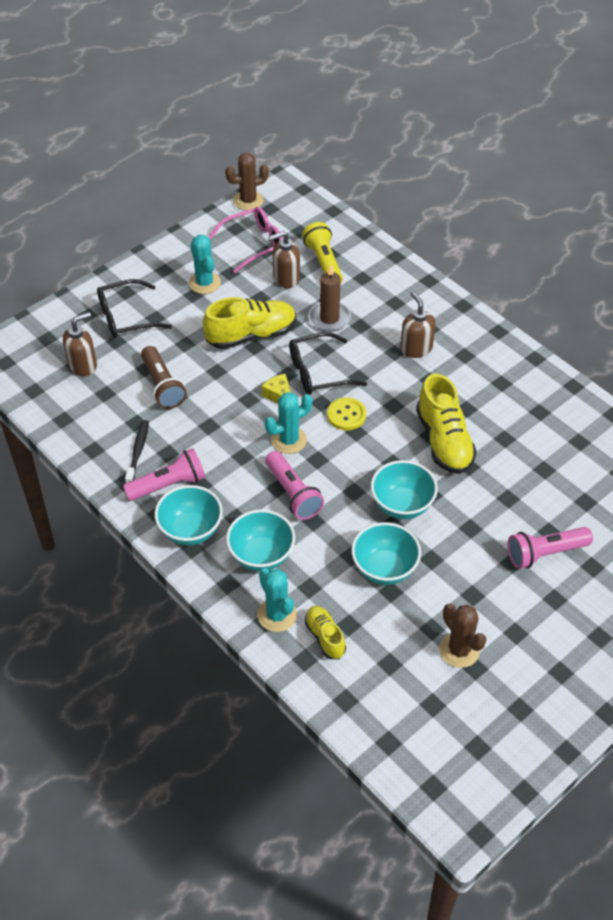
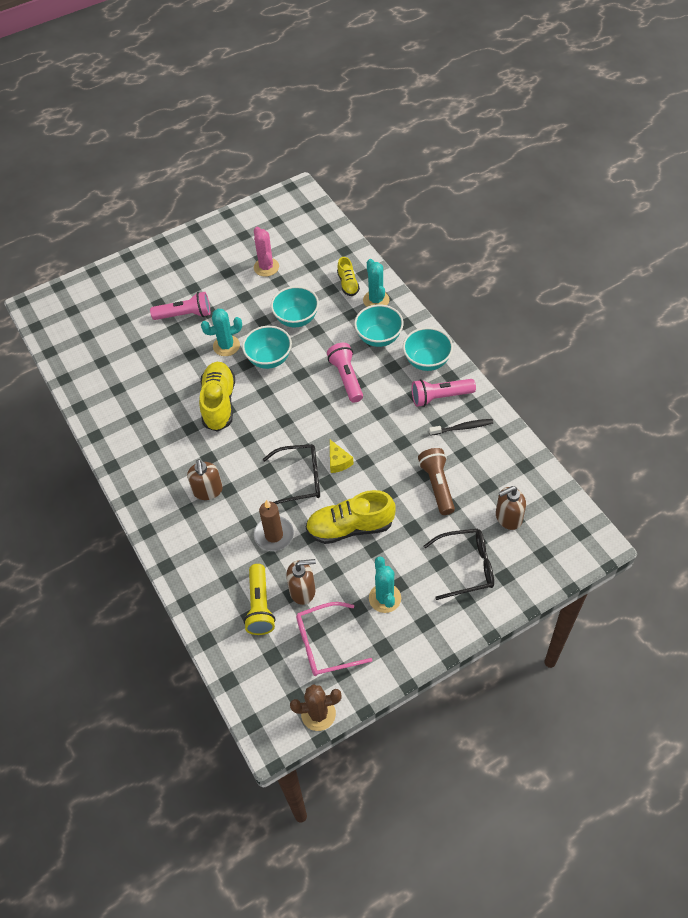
camera: 165 degrees left, 5 degrees up
black toothbrush [125,420,149,483] -> black toothbrush turned 120 degrees counterclockwise [429,419,493,436]
turquoise cactus [265,392,312,454] -> turquoise cactus moved to [201,309,242,356]
yellow button [327,397,366,430] -> none
brown cactus [439,604,487,668] -> pink cactus [254,227,279,277]

